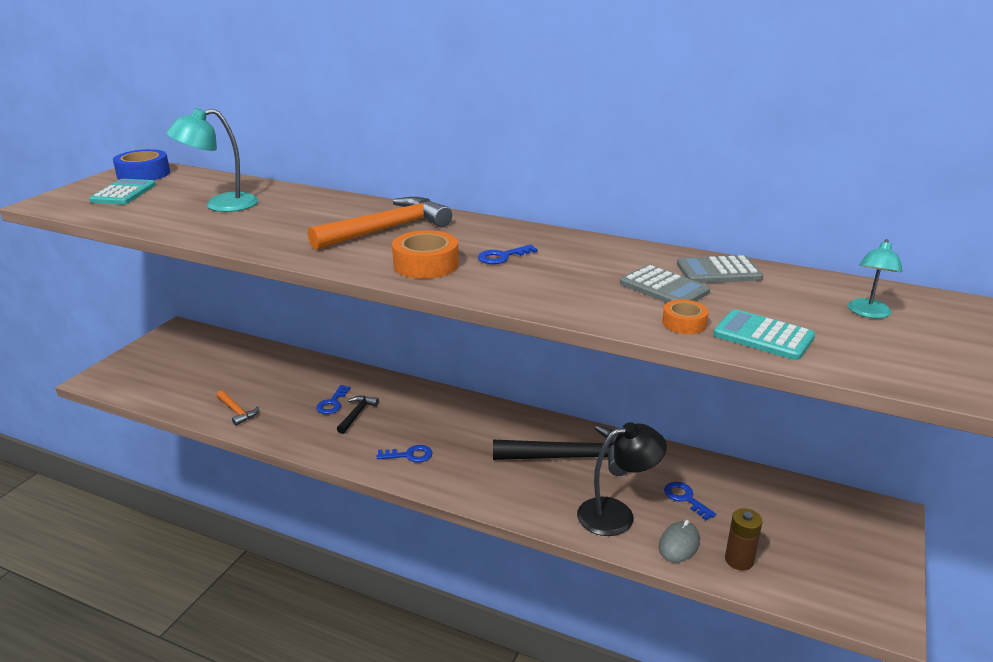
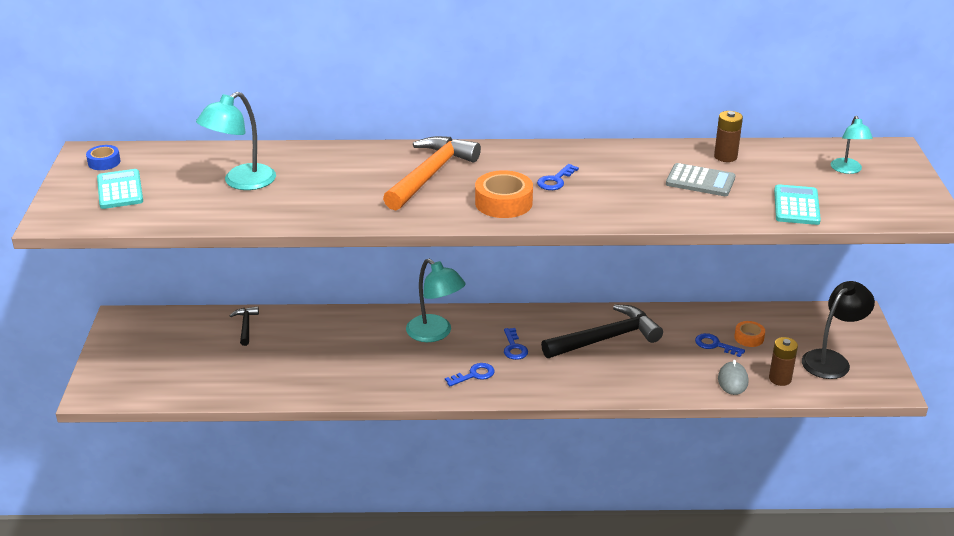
camera: 25 degrees left, 5 degrees up
blue tape [113,149,170,180] -> blue tape [86,145,121,170], size x0.58
orange hammer [217,390,259,426] -> none
blue key [316,385,351,414] -> blue key moved to [504,328,528,360]
black hammer [337,396,379,434] -> black hammer moved to [230,306,259,346]
black lamp [577,422,667,536] -> black lamp moved to [802,281,875,379]
orange tape [662,300,709,334] -> orange tape moved to [734,321,765,347]
grey calculator [677,255,763,283] -> brown battery [714,111,743,162]
turquoise calculator [713,309,815,360] -> turquoise calculator turned 90 degrees clockwise [774,184,821,225]
none -> turquoise lamp [406,259,466,342]

